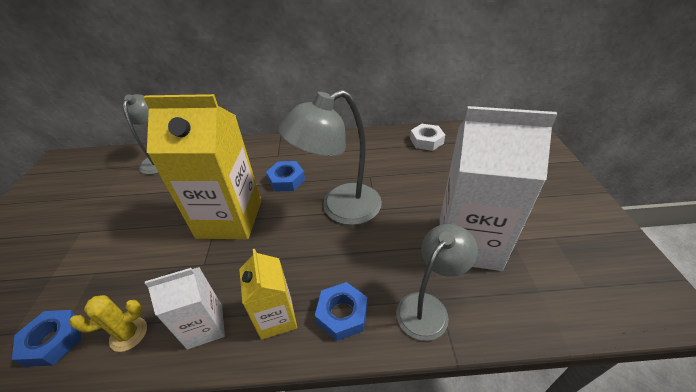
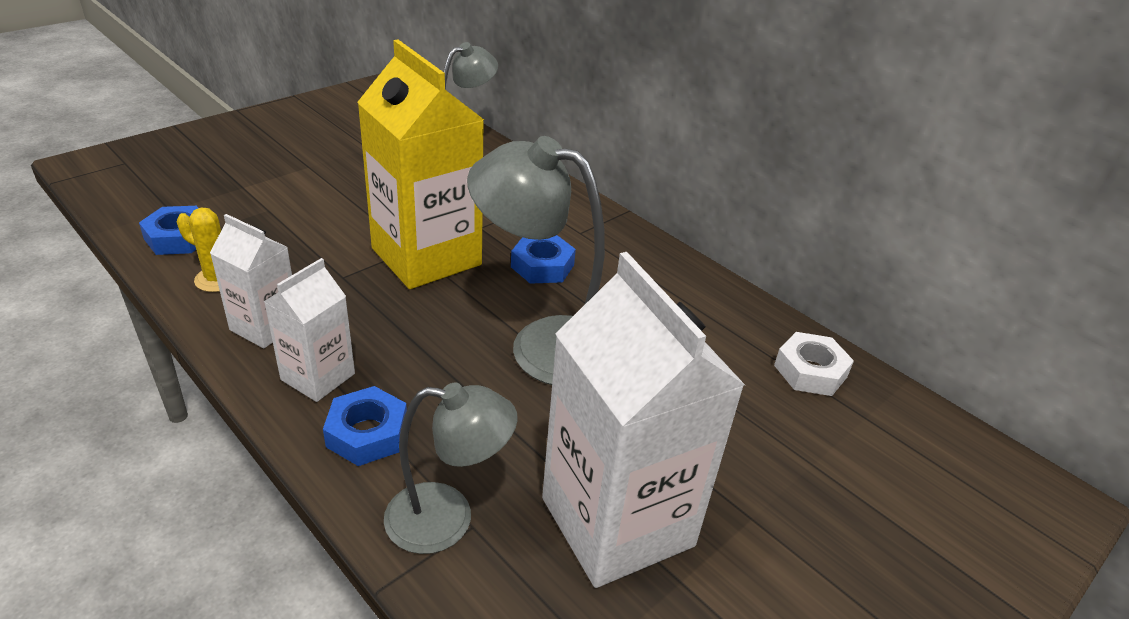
camera: 45 degrees right, 5 degrees down
yellow carton [239,249,297,340] -> white carton [264,258,355,402]

